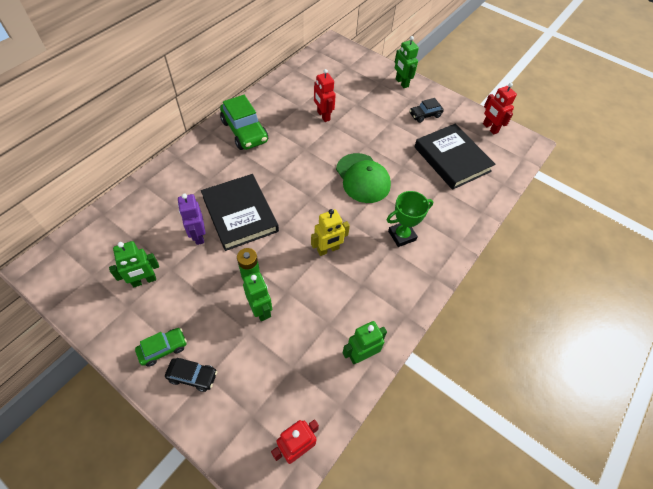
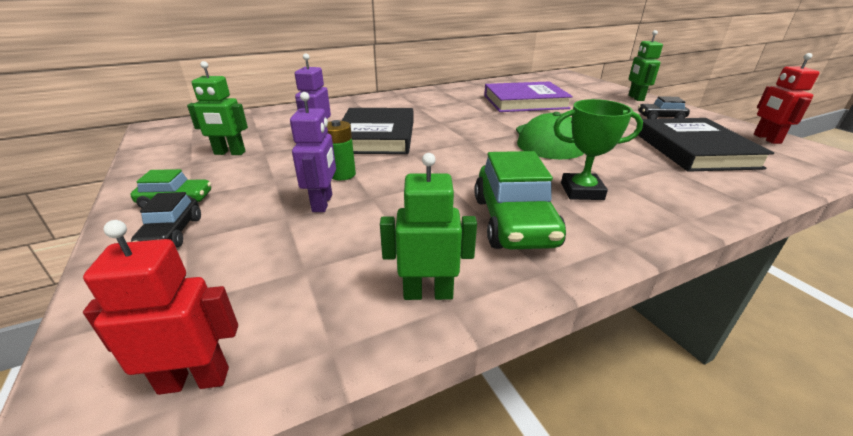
camera: 30 degrees right, 25 degrees down
black car [165,358,217,392] -> black car turned 45 degrees clockwise [131,192,201,248]
green car [220,95,268,150] -> green car moved to [474,151,566,250]
green robot [243,272,272,321] -> purple robot [290,92,336,212]
yellow robot [311,209,350,256] -> none
red robot [314,69,336,122] -> purple book [484,81,573,112]

